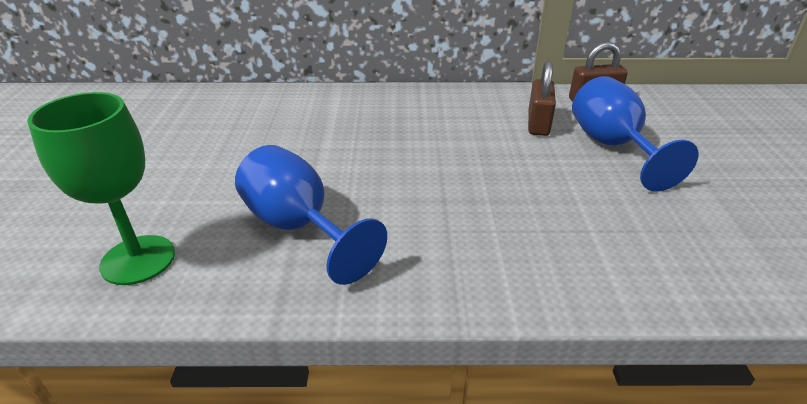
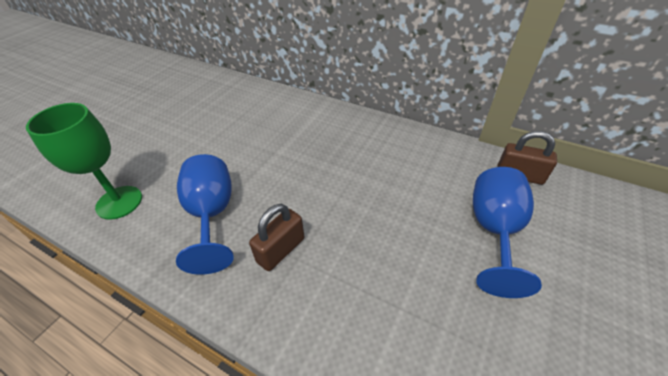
camera: 30 degrees right, 10 degrees up
brown padlock [528,61,556,136] -> brown padlock moved to [249,204,305,271]

